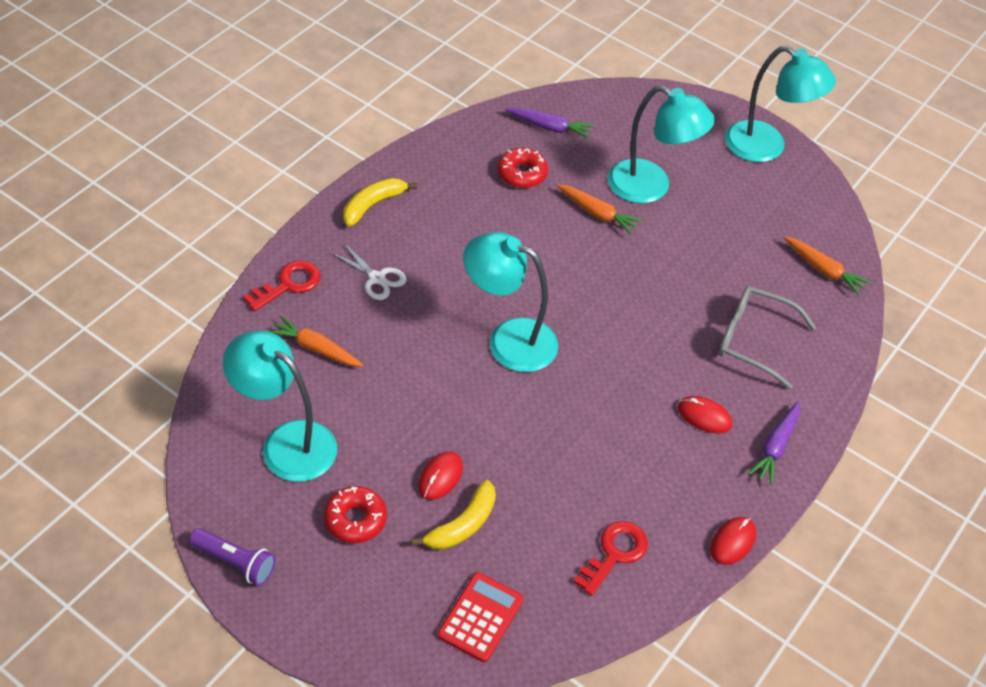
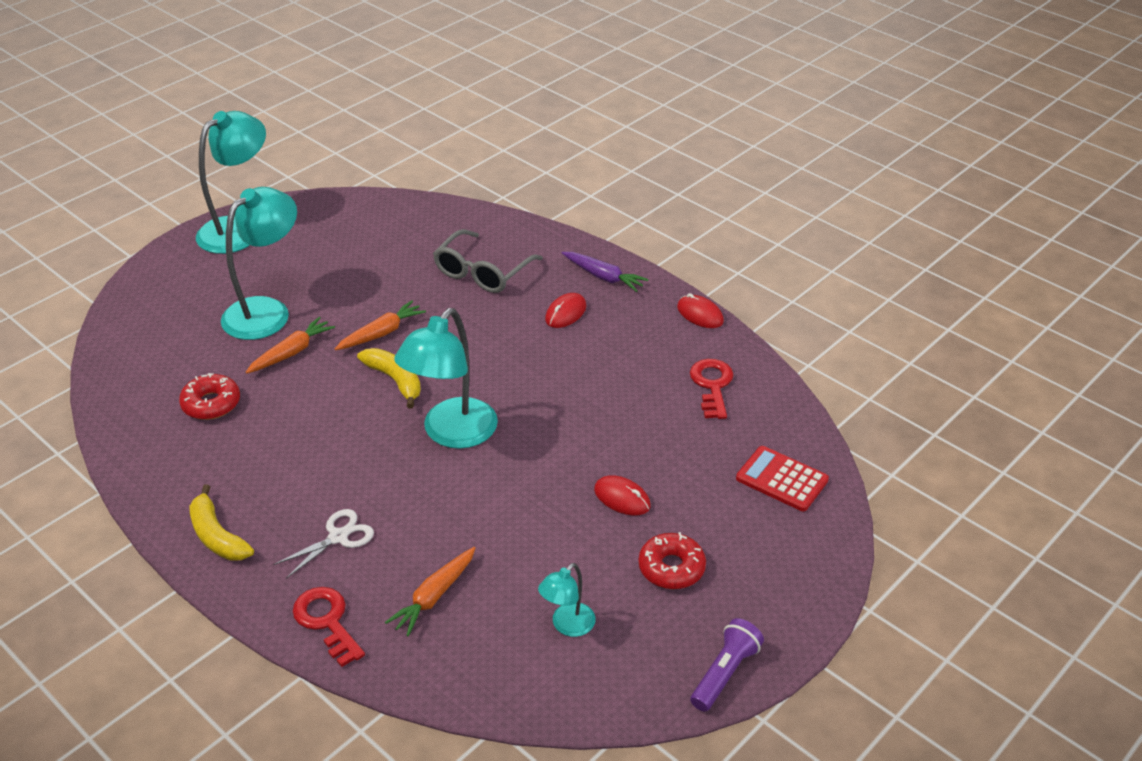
camera: 80 degrees left, 10 degrees down
turquoise lamp [223,331,337,482] -> turquoise lamp [538,563,596,637], size x0.51
yellow banana [411,480,496,550] -> yellow banana moved to [357,348,421,409]
purple carrot [505,107,594,139] -> none
red key [574,521,648,596] -> red key turned 45 degrees clockwise [690,359,733,419]
orange carrot [784,236,871,295] -> orange carrot moved to [335,300,426,350]

